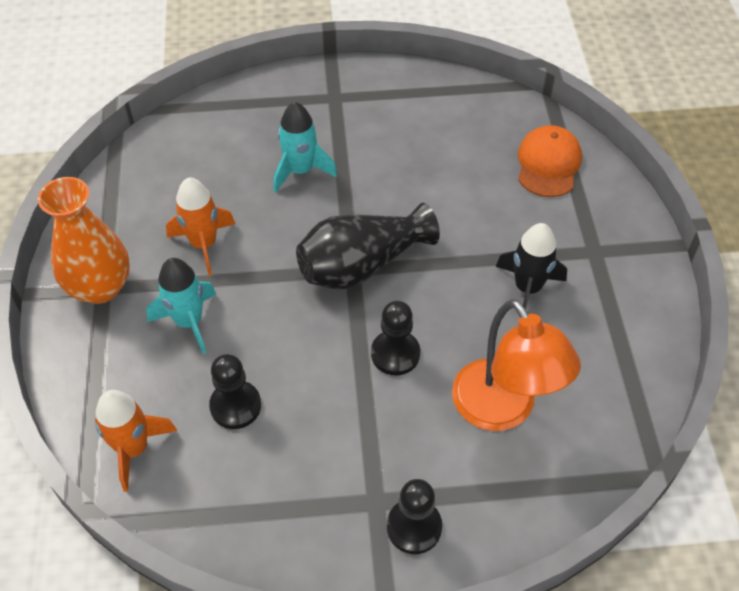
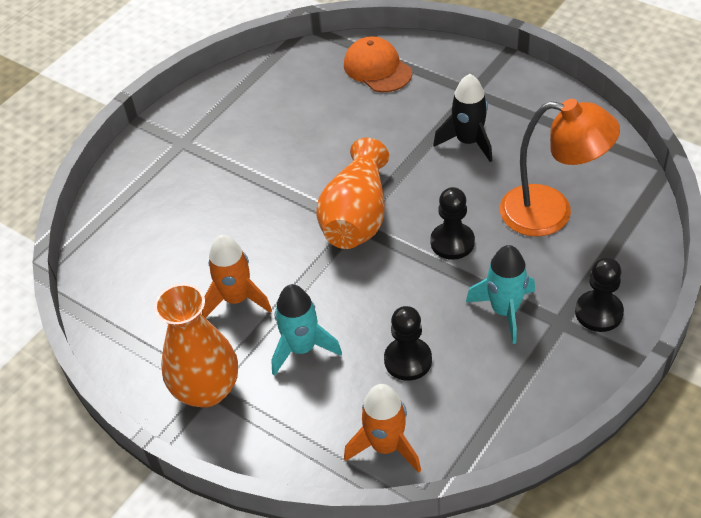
camera: 45 degrees left, 5 degrees down
turquoise rocket [273,102,337,193] -> turquoise rocket moved to [466,245,535,344]
black vase [296,203,440,290] -> orange vase [316,138,389,249]

